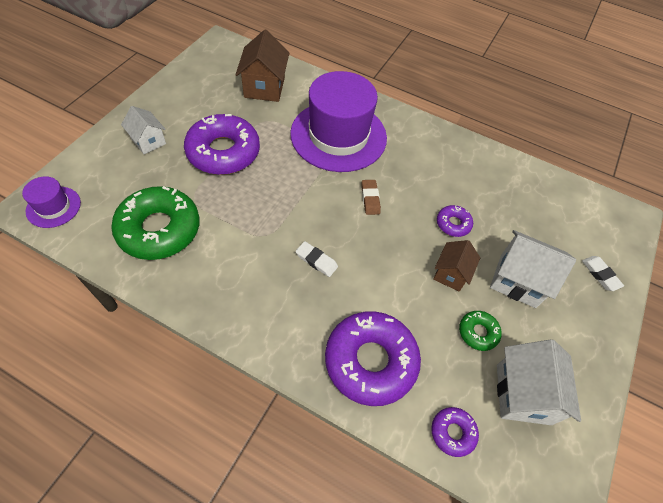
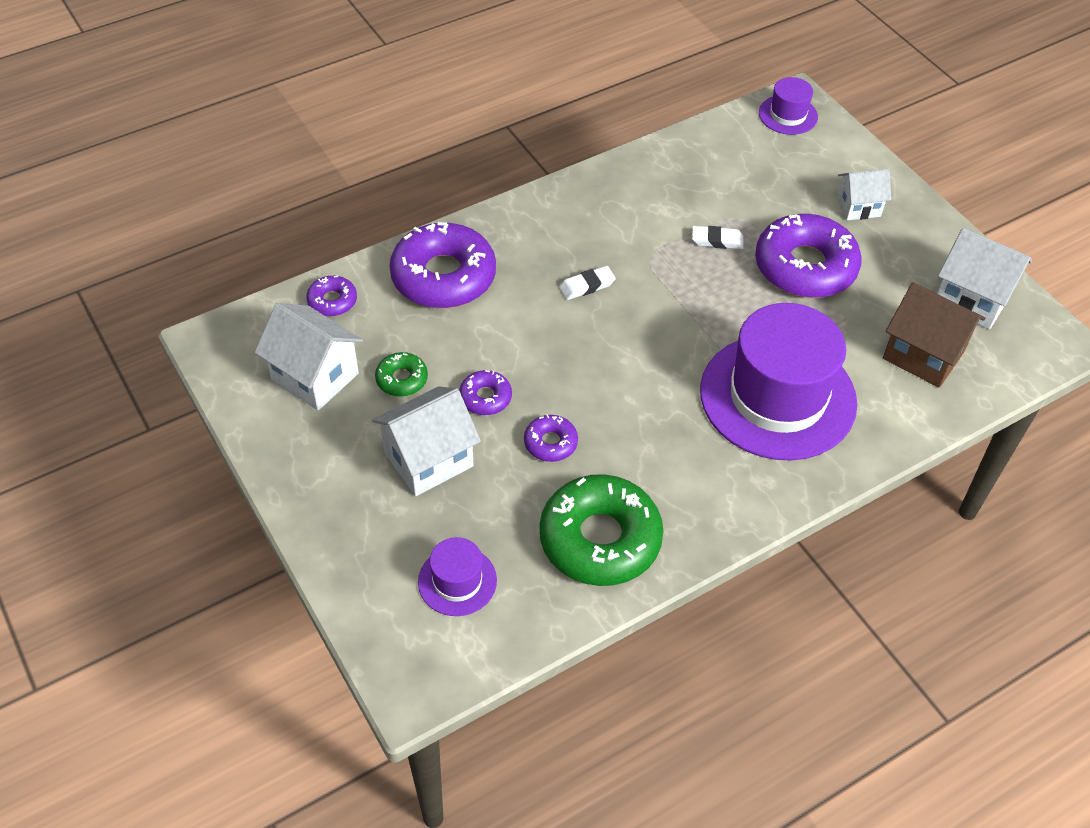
camera: 125 degrees right, 5 degrees down
green donut [111,186,200,260] -> green donut moved to [539,474,663,586]
brown eraser [362,180,381,215] -> none
brown house [433,240,480,292] -> purple donut [459,370,512,415]
white eraser [582,256,624,291] -> white eraser moved to [692,226,744,249]
none -> purple hat [418,537,497,616]
none -> white house [937,228,1032,329]

